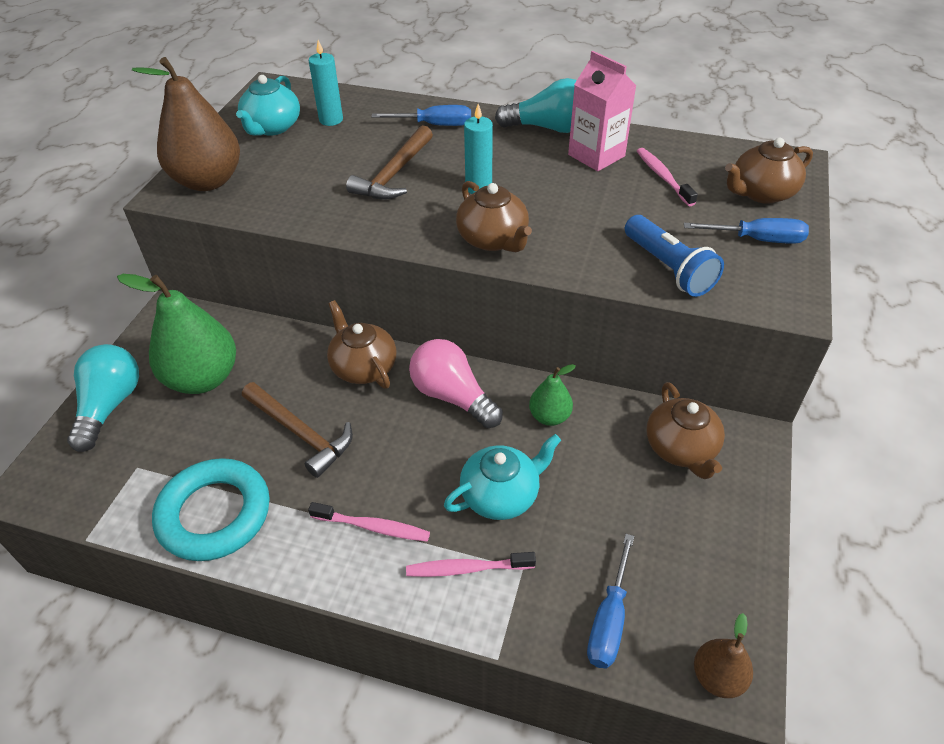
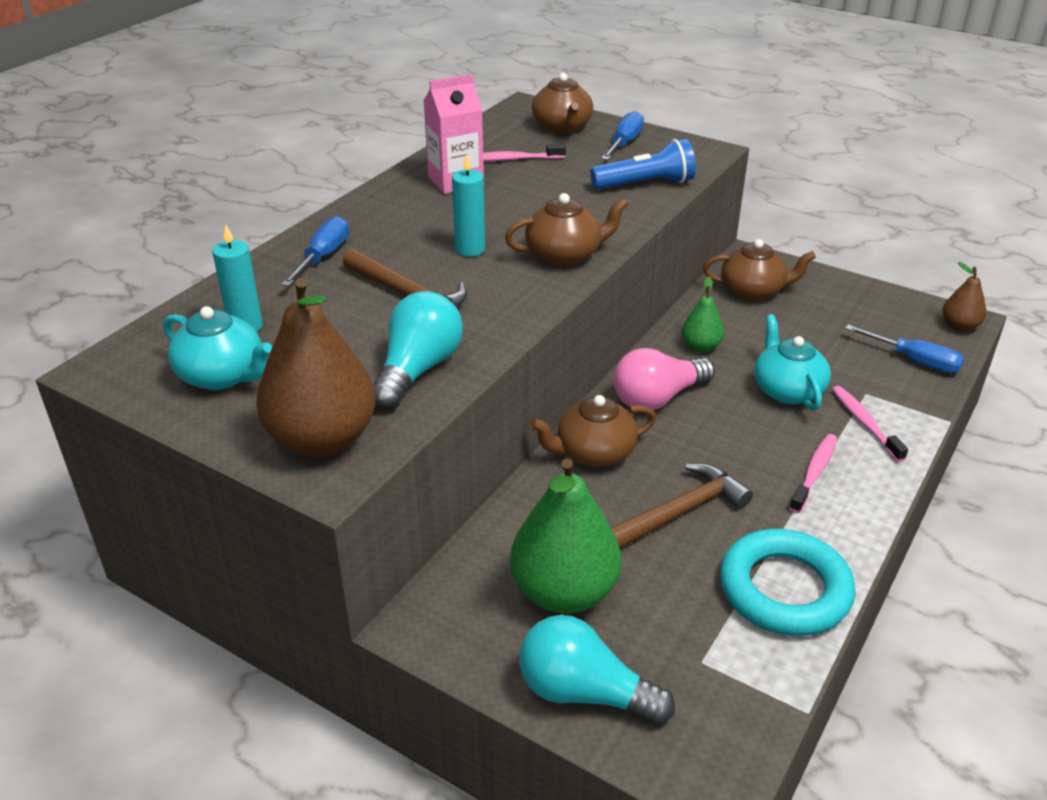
camera: 75 degrees left, 10 degrees down
pink toothbrush [406,552,536,577] -> pink toothbrush turned 150 degrees clockwise [832,386,908,462]
turquoise light bulb [495,78,577,133] -> turquoise light bulb moved to [373,291,463,410]

